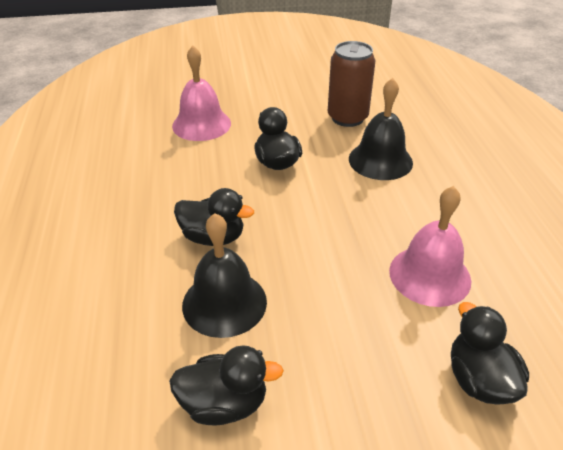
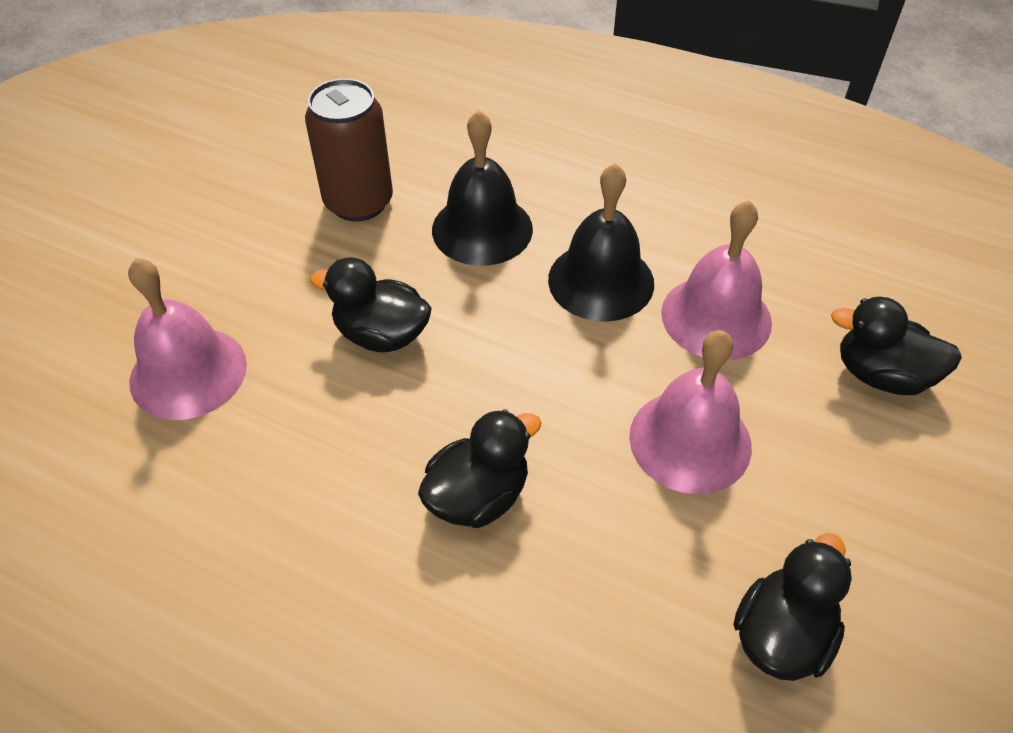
camera: 55 degrees left, 10 degrees up
black bell [182,213,267,338] -> black bell moved to [548,163,654,322]
none -> pink bell [629,330,752,494]

